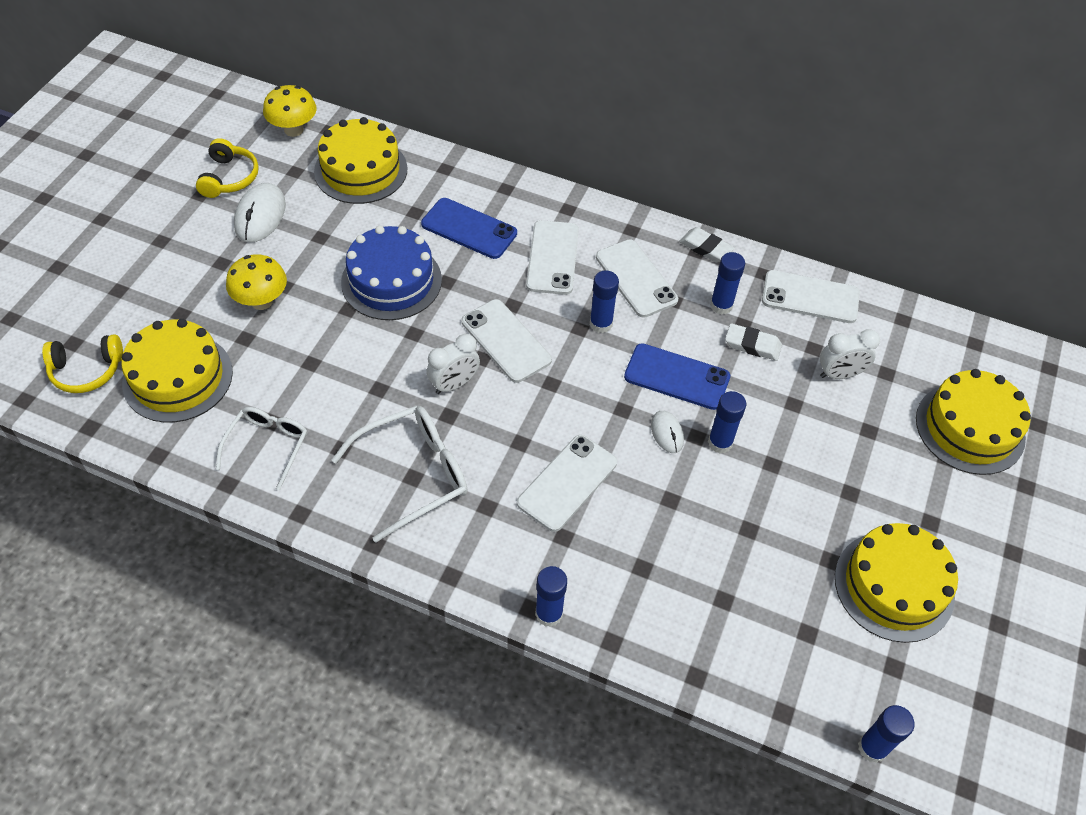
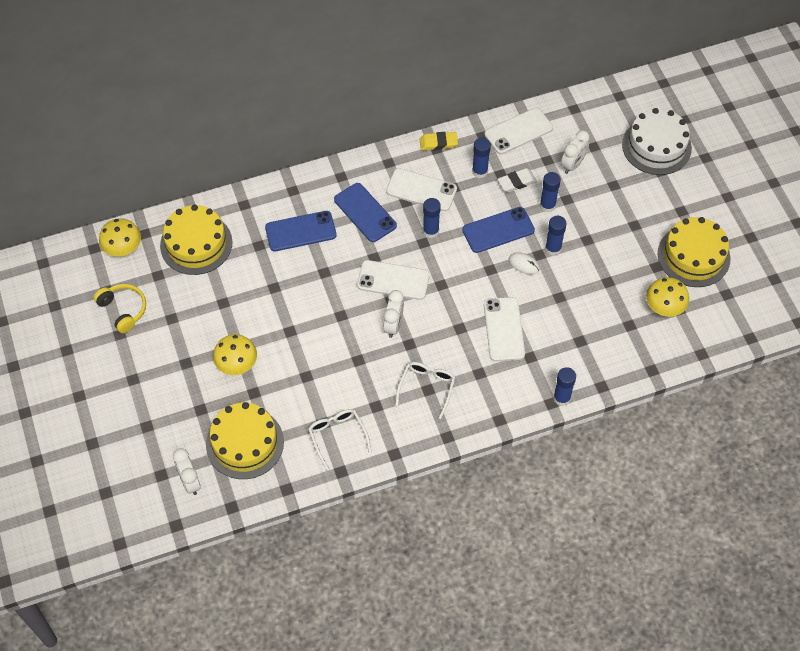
camera: 40 degrees left, 5 degrees up
yellow headphones [42,334,123,393] -> white clock [173,448,201,495]
white mouse [234,183,286,242] -> none
white glasses [332,406,468,543] -> white glasses [395,362,455,419], size x0.66
blue cake [341,226,442,320] -> none
white phone [526,220,579,295] -> blue phone [334,183,397,242]
white eraser [679,227,735,263] -> yellow eraser [419,132,458,151]
blue glue stick [858,705,915,763] -> blue glue stick moved to [540,172,561,213]
yellow cake [916,369,1031,475] -> white cake [622,108,692,175]
none -> yellow mushroom [646,277,689,317]

